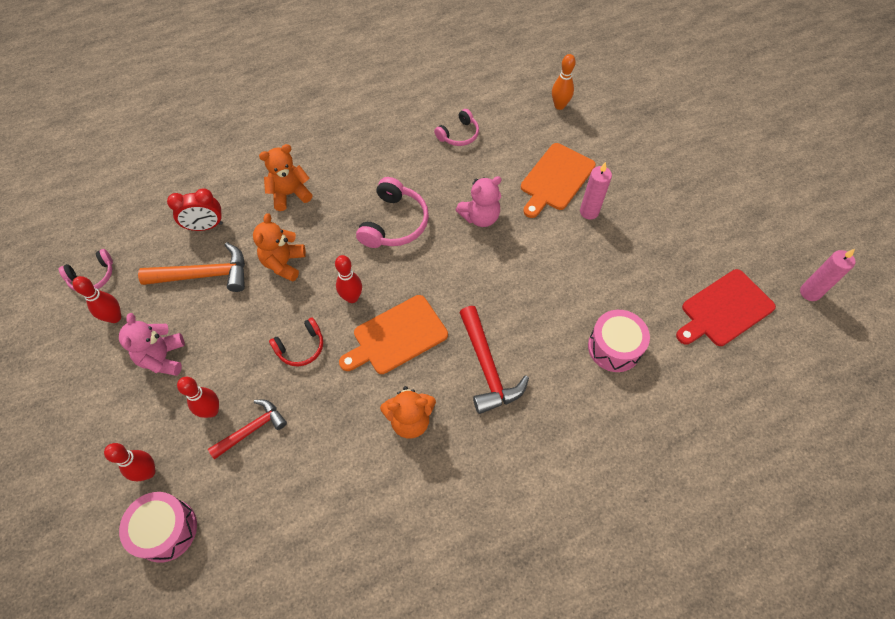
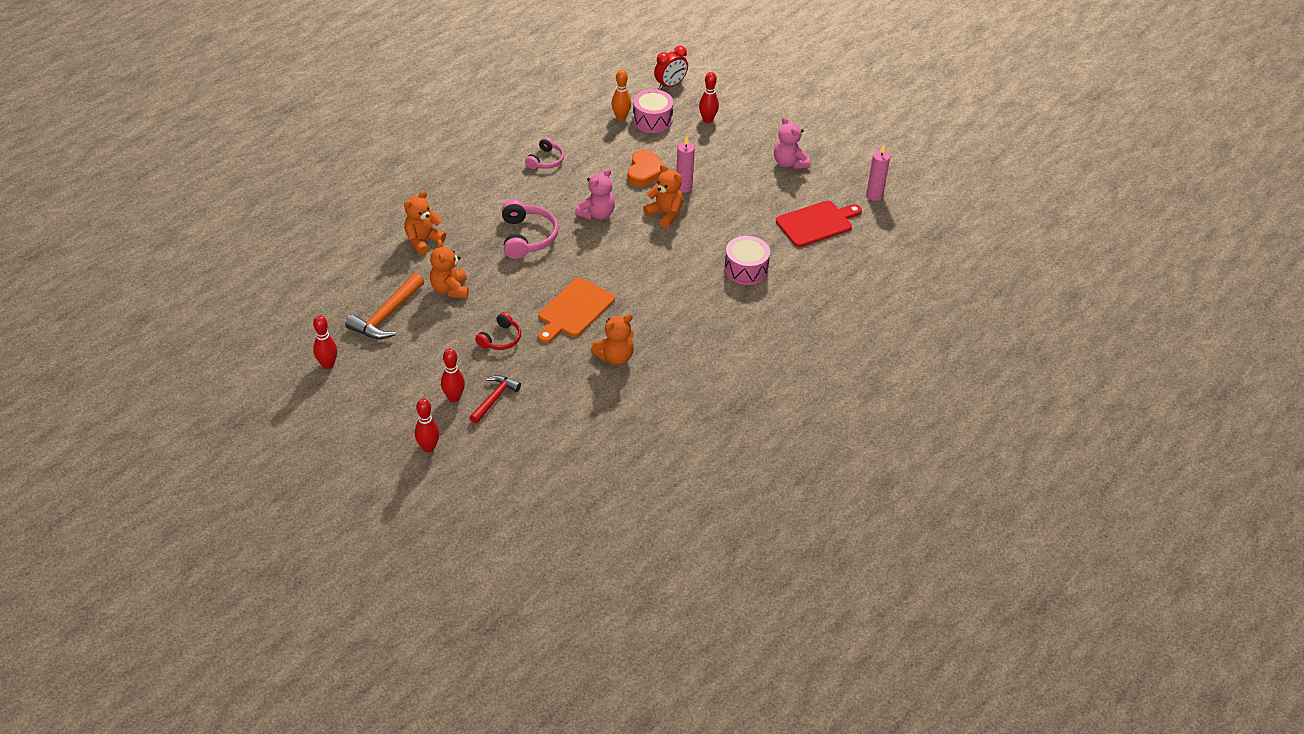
camera: 25 degrees left, 15 degrees down
pink headphones [59,249,113,291] -> none
pink teddy bear [119,313,185,376] -> pink teddy bear moved to [774,116,810,169]
pink drum [119,492,197,563] -> pink drum moved to [633,89,673,133]
orange hammer [138,242,245,292] -> orange hammer turned 150 degrees clockwise [345,273,424,339]
red clock [167,188,223,231] -> red clock moved to [654,46,688,90]
red bowling pin [335,255,362,303] -> red bowling pin moved to [699,72,719,123]
red hammer [460,306,529,414] -> none
orange cutting board [521,143,596,218] -> orange heart [628,149,668,187]
red cutting board [676,269,776,346] -> red cutting board turned 150 degrees counterclockwise [776,201,862,247]
none -> orange teddy bear [643,164,683,228]

